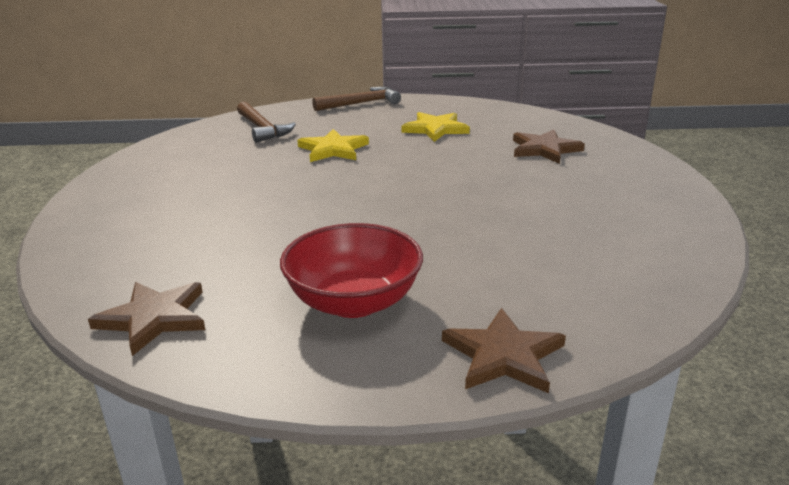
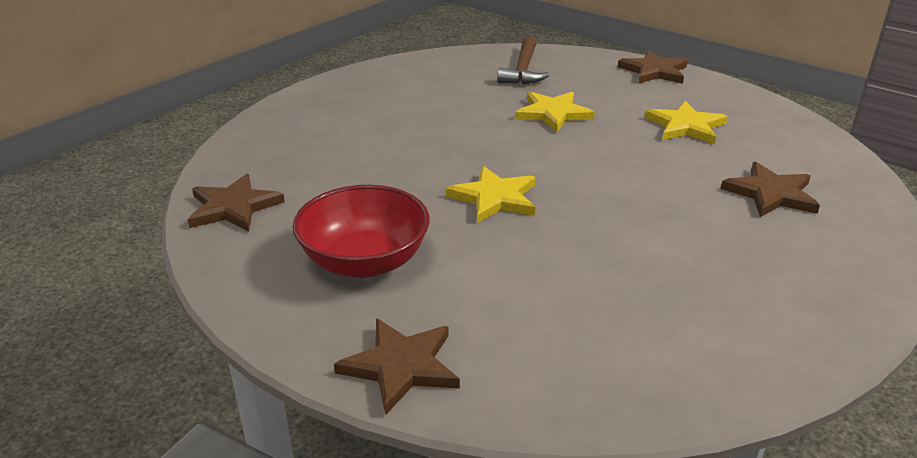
camera: 40 degrees right, 5 degrees up
brown hammer [312,86,401,111] -> brown star [618,50,688,84]
none -> yellow star [446,166,536,223]

